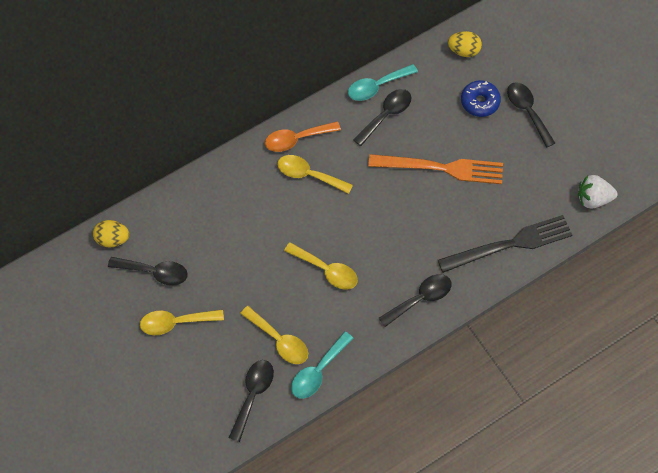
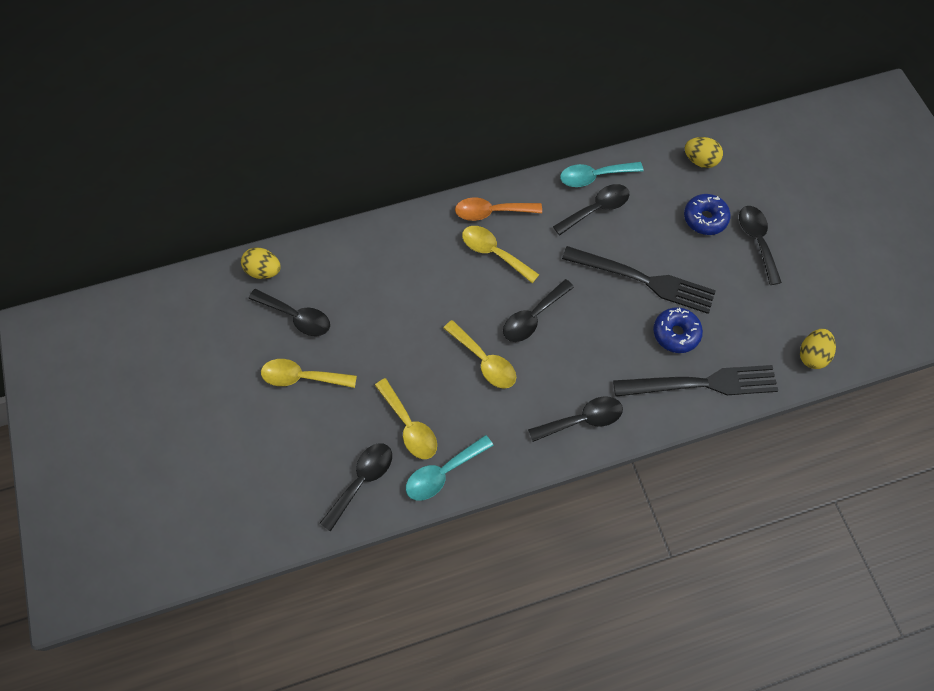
camera: 15 degrees right, 0 degrees up
orange fork [368,154,503,184] -> black fork [562,246,716,314]
white strawberry [578,175,618,209] -> yellow egg [800,329,836,369]
none -> black spoon [503,279,574,342]
none -> blue donut [653,307,703,353]

